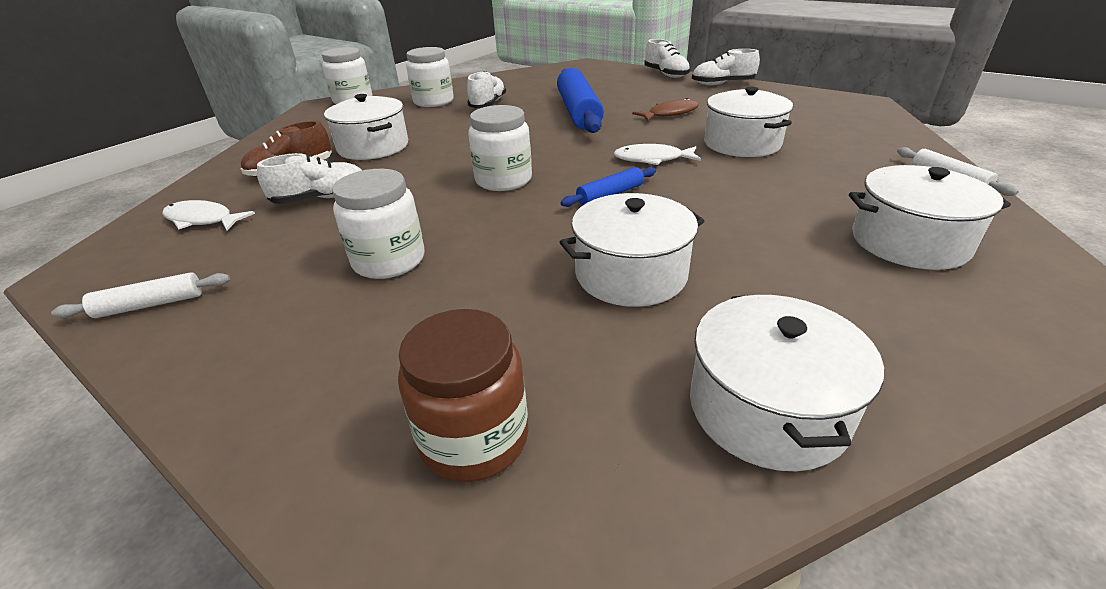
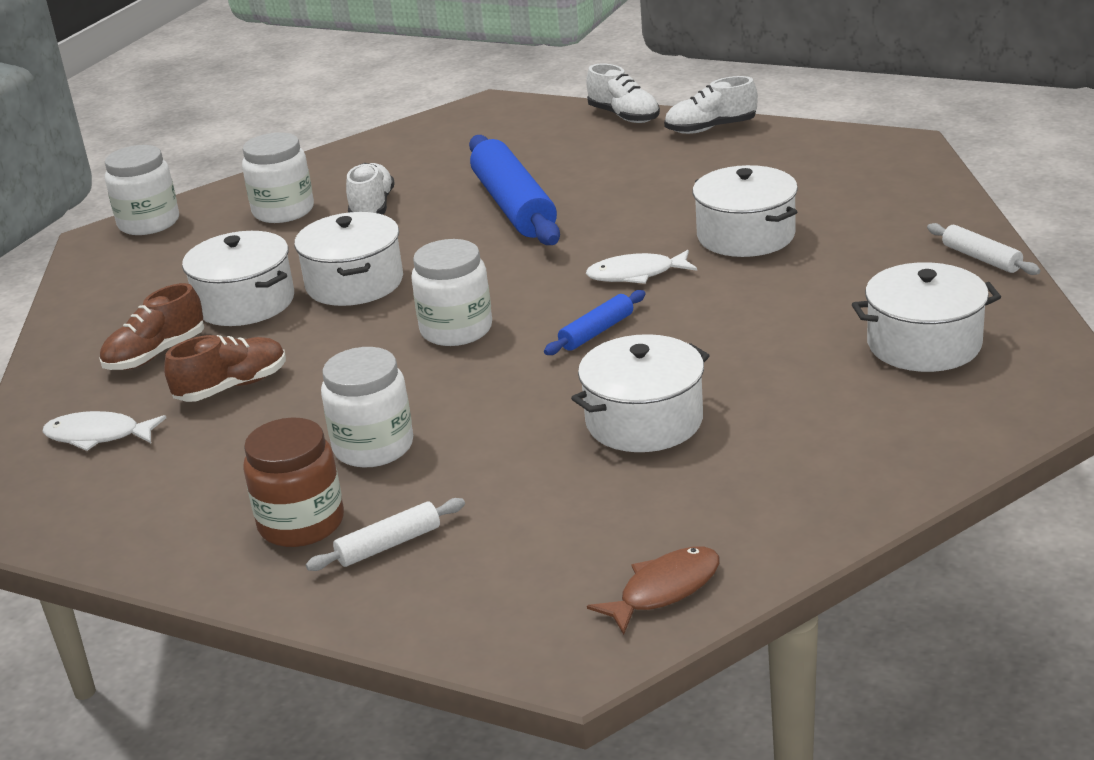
camera: 10 degrees left, 5 degrees down
white rolling pin [51,272,230,318] -> white rolling pin moved to [306,498,465,571]
white shoe [257,153,362,204] -> brown shoe [164,335,286,402]
brown jar [398,309,529,482] -> brown jar moved to [243,417,344,547]
brown fish [632,98,699,121] -> brown fish moved to [587,547,719,635]
white pot [690,295,884,471] -> white pot moved to [294,212,403,306]

